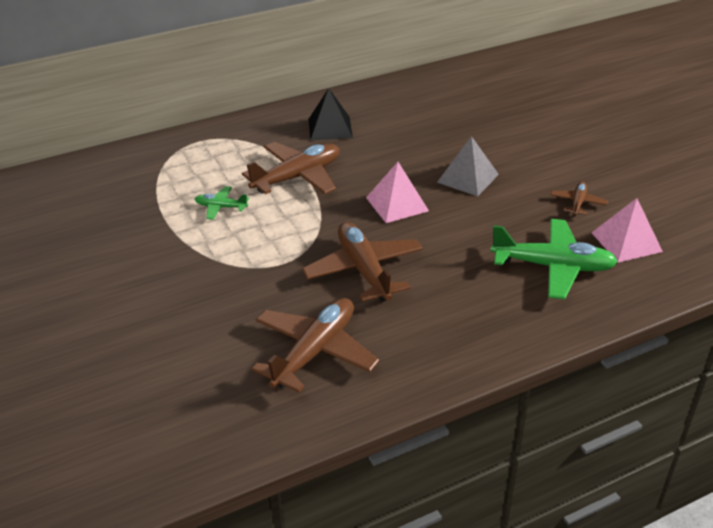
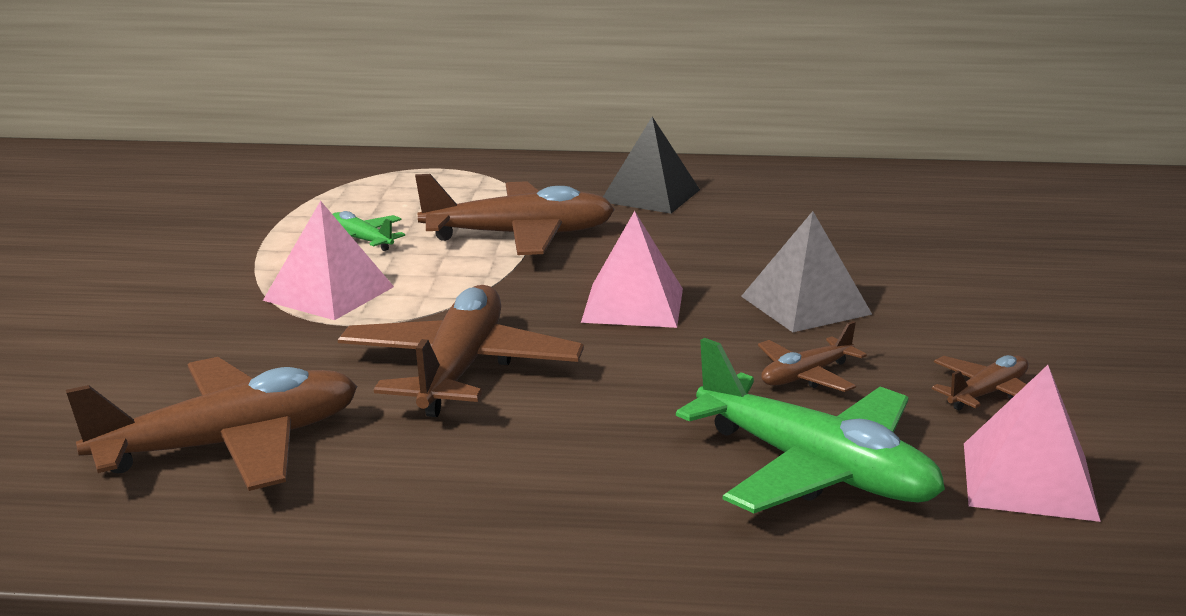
camera: 30 degrees right, 15 degrees down
none -> pink pyramid [263,201,394,320]
none -> brown plane [758,321,867,392]

